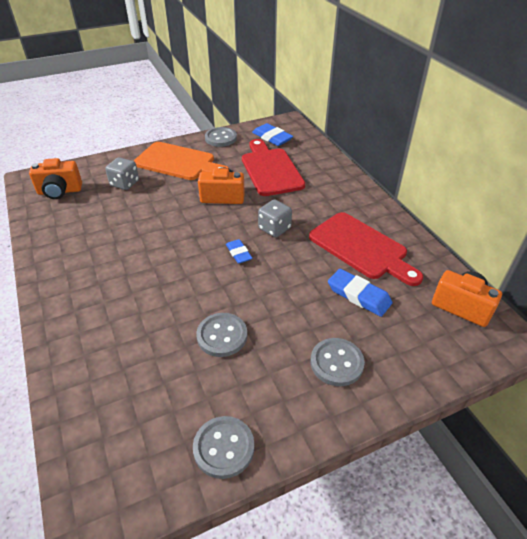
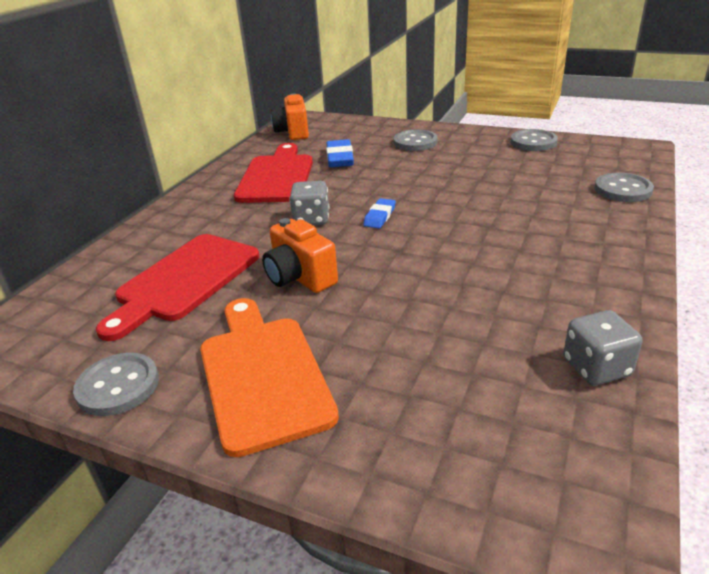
camera: 130 degrees left, 10 degrees down
orange camera [29,158,82,199] -> none
grey dice [105,157,139,190] -> grey dice moved to [563,310,643,386]
grey button [196,313,247,357] -> grey button moved to [595,173,654,202]
blue eraser [252,123,293,146] -> none

